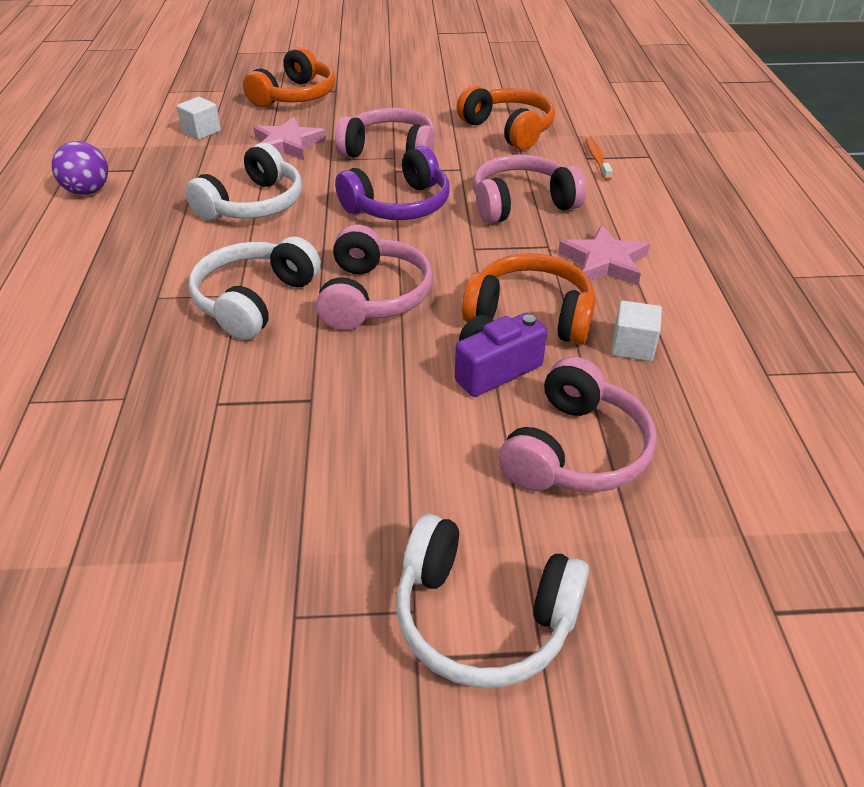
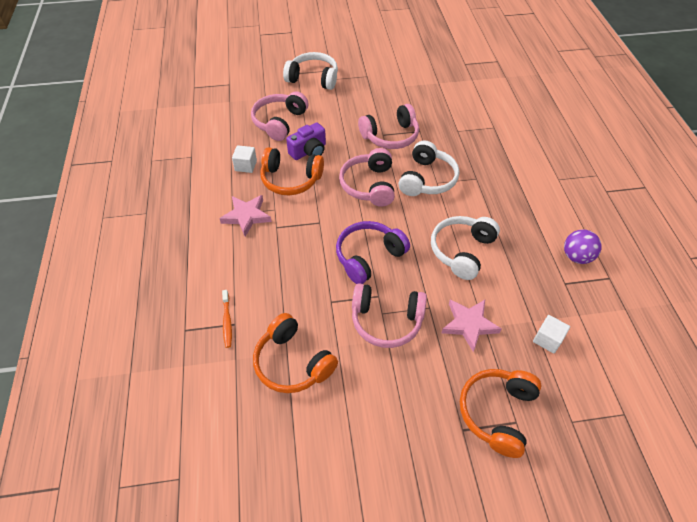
camera: 175 degrees right, 10 degrees up
pink headphones [473,154,586,224] -> pink headphones moved to [358,104,419,149]

